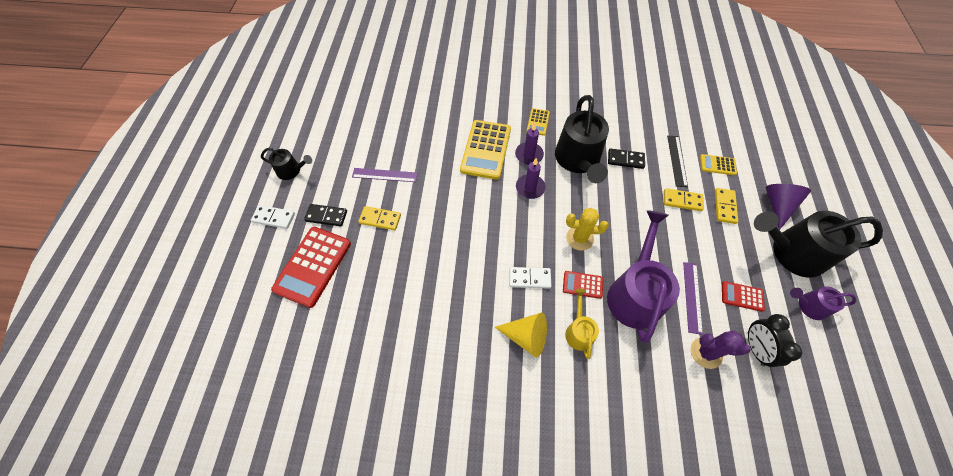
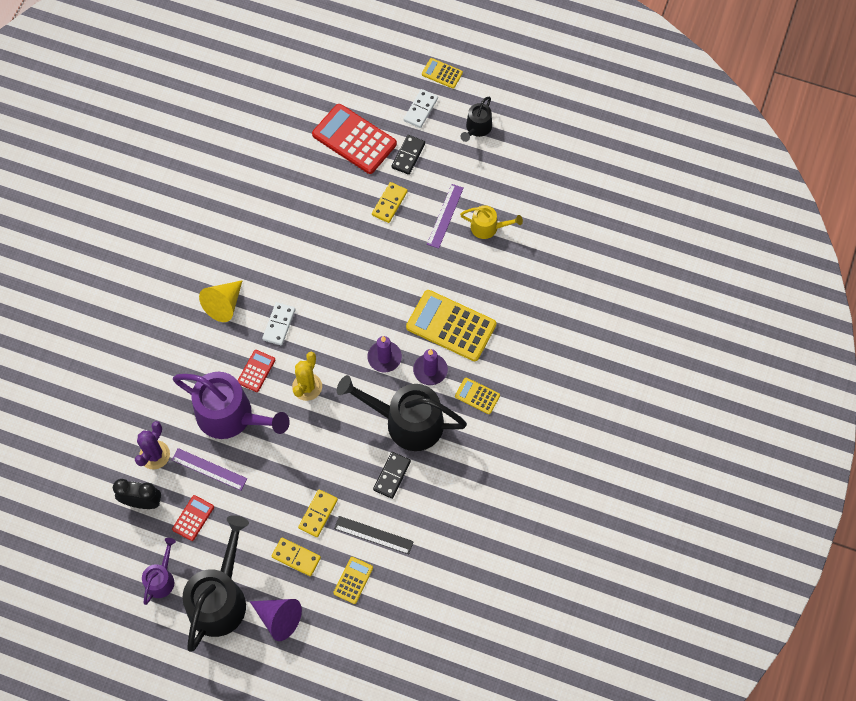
camera: 105 degrees right, 5 degrees up
yellow watering can [565,289,599,359] -> yellow watering can moved to [460,205,523,239]
none -> yellow calculator [422,58,463,89]

